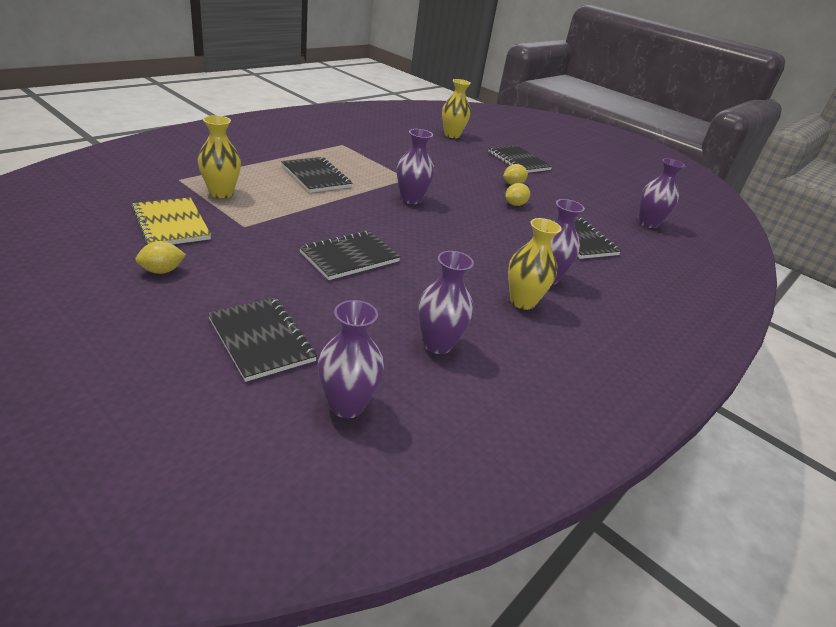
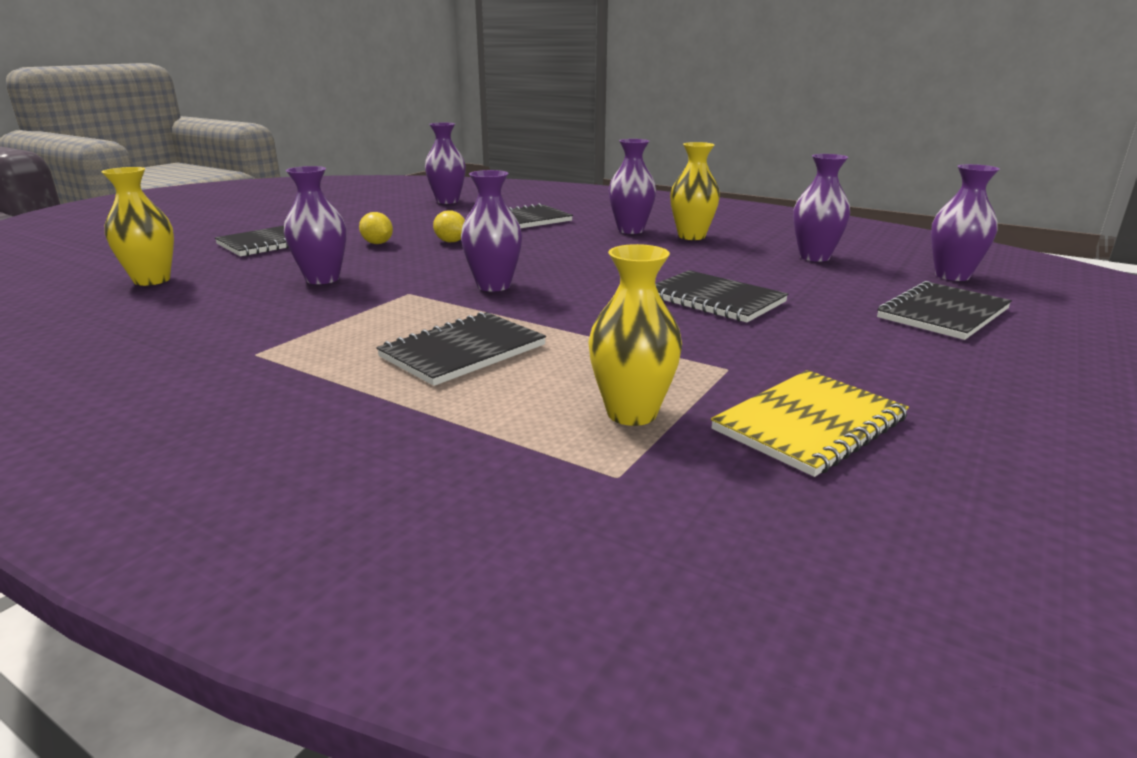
camera: 95 degrees left, 10 degrees down
yellow lemon [135,241,186,274] -> none
none -> purple vase [284,166,346,284]

